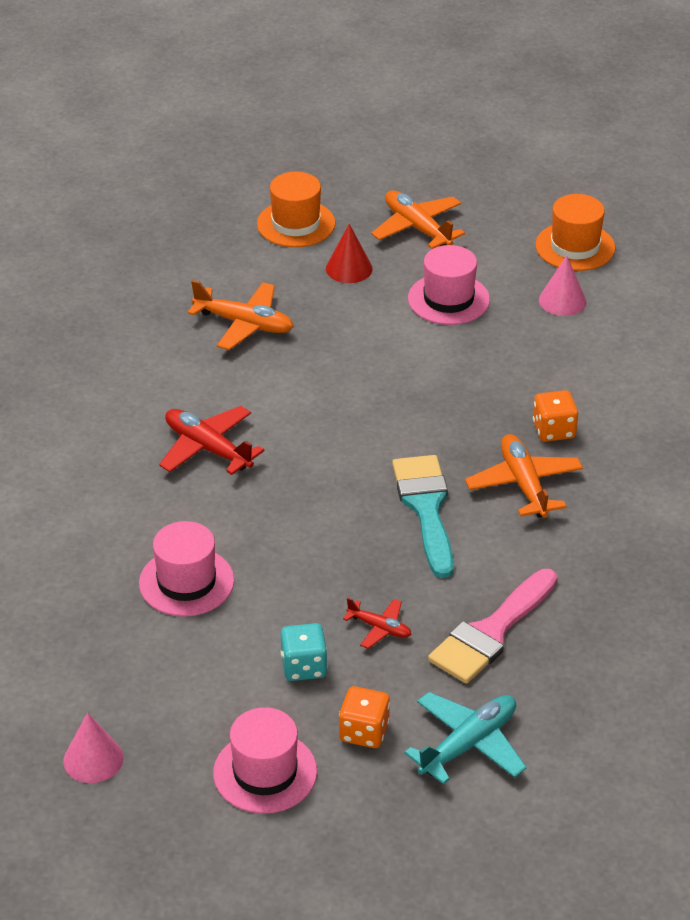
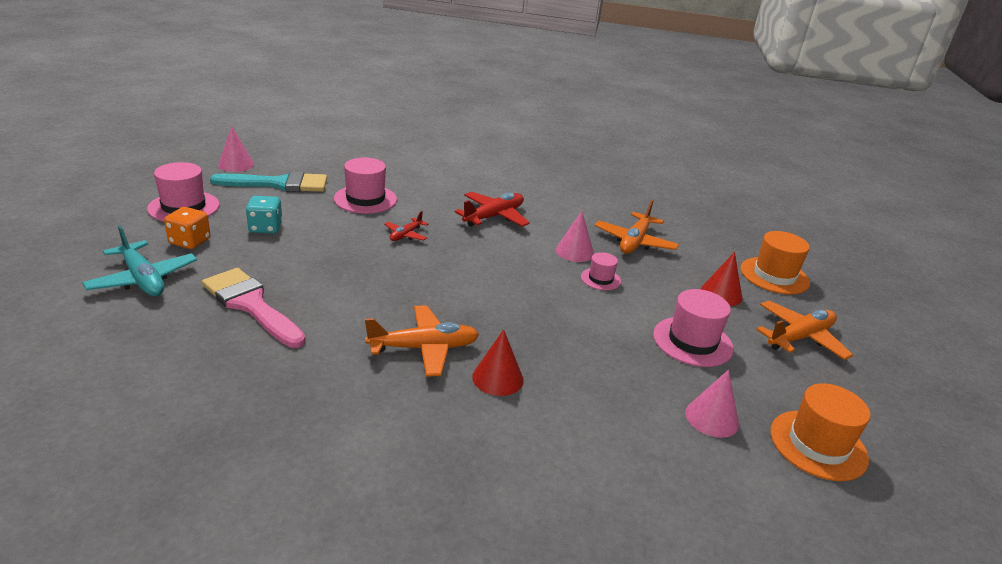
camera: 90 degrees right, 10 degrees down
red plane [343,598,412,649] -> red plane moved to [384,211,428,241]
turquoise brush [392,455,454,578] -> turquoise brush moved to [210,171,327,192]
orange dice [533,390,578,442] -> red cone [472,329,524,396]
none -> pink cone [556,211,594,262]
none -> pink hat [581,252,621,290]

